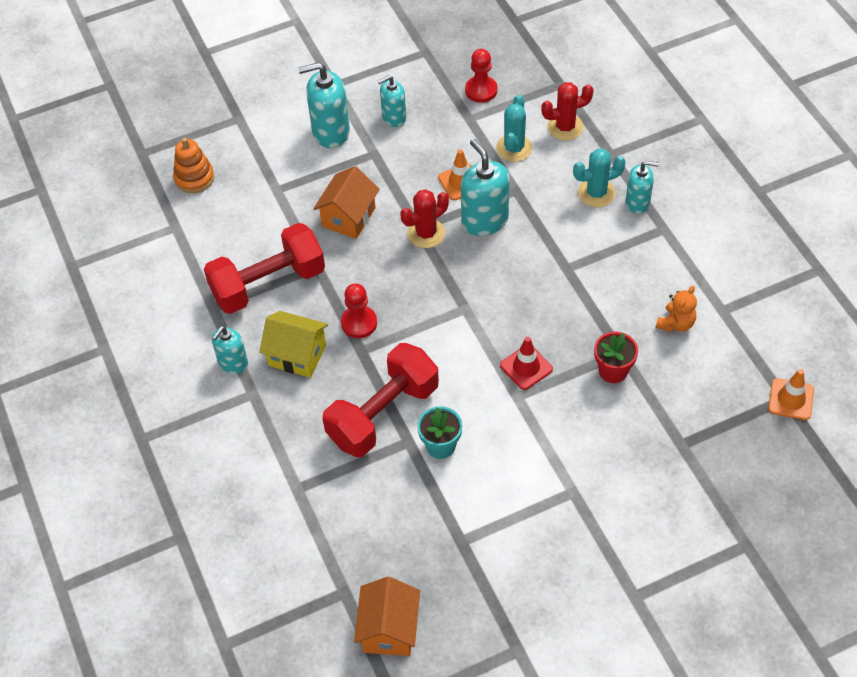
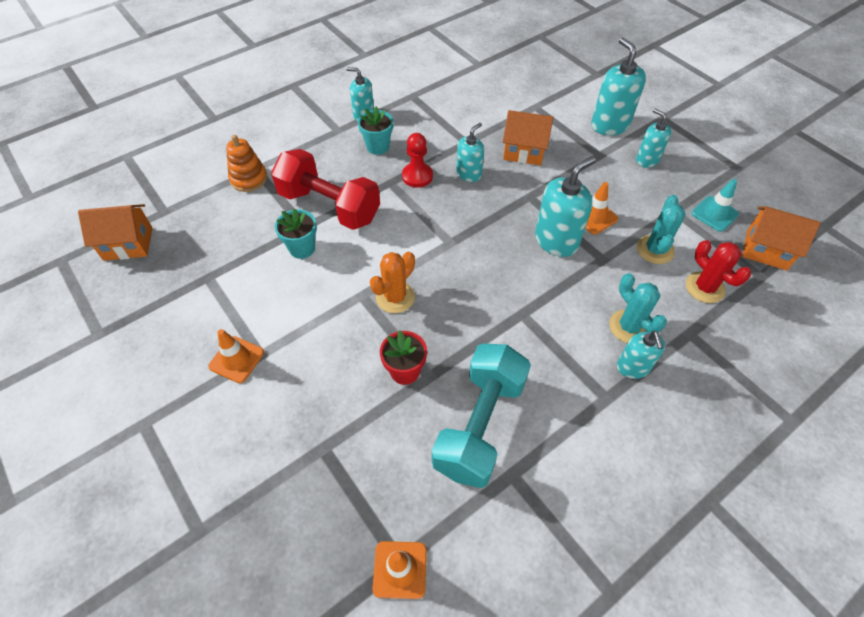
camera: 75 degrees right, 0 degrees up
orange stacking toy [173,138,214,193] -> orange stacking toy moved to [226,135,268,192]
red dumbbell [204,223,325,314] -> none
yellow house [259,311,328,378] -> turquoise flower pot [358,106,393,155]
red cactus [400,189,449,248] -> none
red pawn [465,49,497,103] -> turquoise traffic cone [692,179,739,232]
turquoise cactus [496,95,532,162] -> turquoise cactus turned 75 degrees counterclockwise [637,195,686,264]
red traffic cone [500,337,553,390] -> orange cactus [370,252,415,313]
orange teddy bear [656,286,697,332] -> turquoise dumbbell [432,343,531,488]
none -> orange traffic cone [208,329,264,383]
none -> turquoise soap dispenser [456,123,484,182]
none -> orange house [742,206,821,271]

